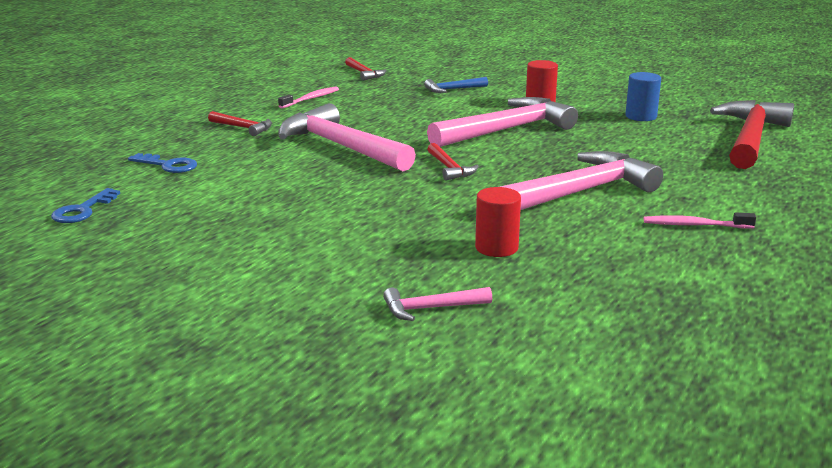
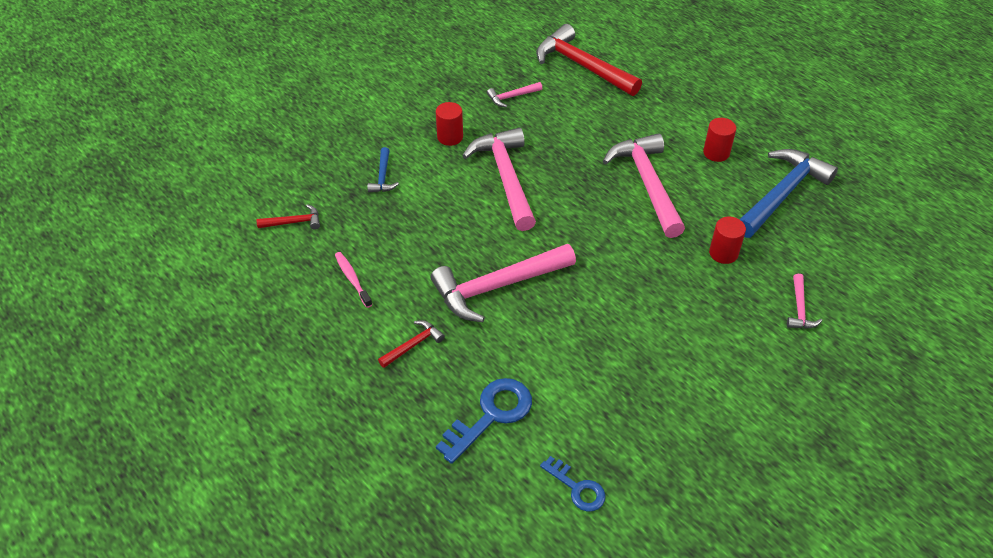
camera: 70 degrees left, 25 degrees up
blue key [128,153,197,173] -> blue key [436,378,532,464], size x1.63
red hammer [427,143,479,181] -> none
blue cylinder [625,72,661,121] -> pink hammer [487,82,543,107]
pink toothbrush [644,212,756,229] -> red cylinder [703,118,736,162]
none -> blue hammer [739,149,838,238]

